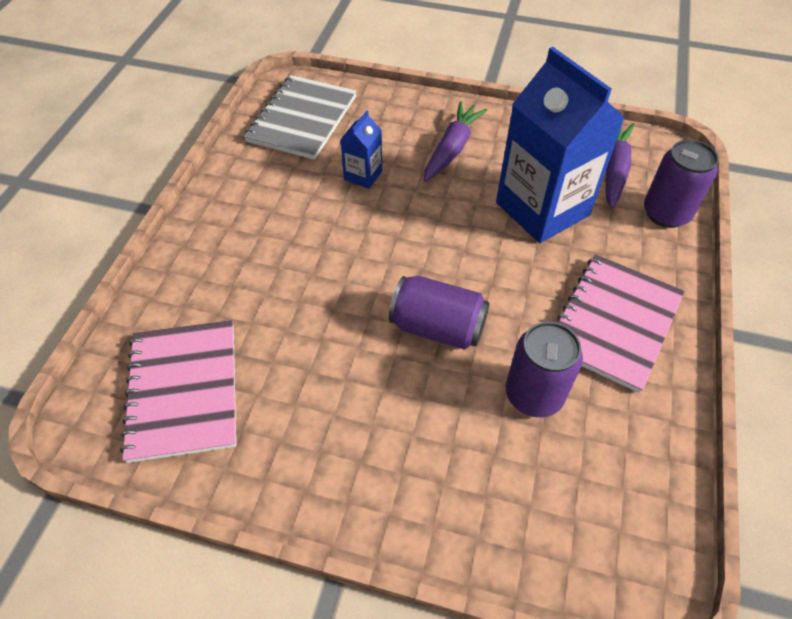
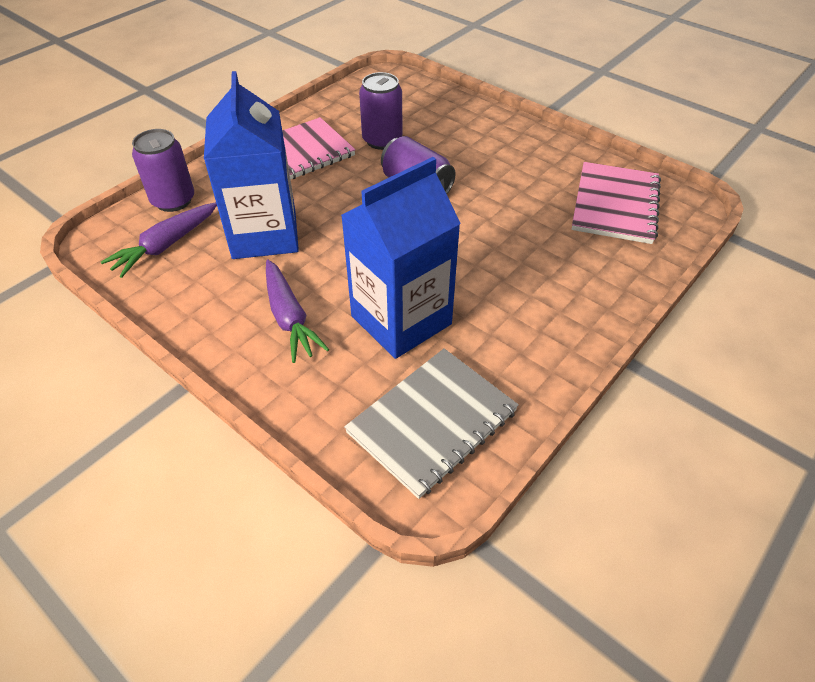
camera: 155 degrees left, 5 degrees down
blue carton [340,110,382,189] -> blue carton [341,157,461,359], size x2.24
purple carrot [424,101,488,182] -> purple carrot turned 75 degrees counterclockwise [266,259,329,363]

